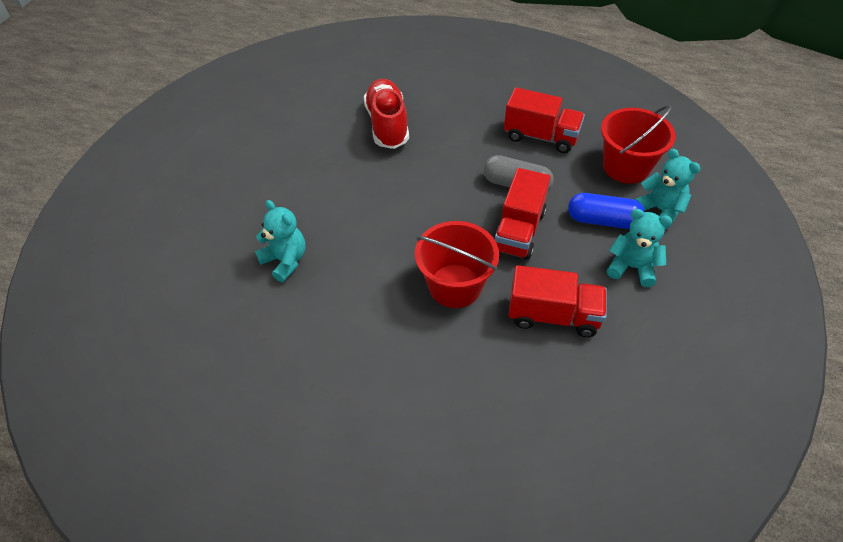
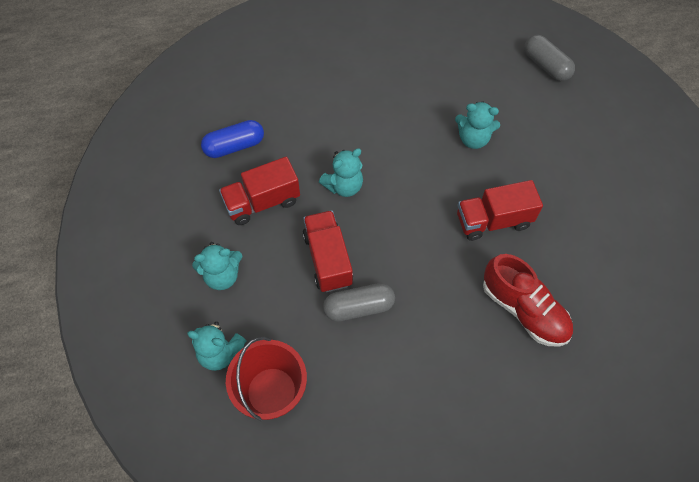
camera: 145 degrees right, 10 degrees up
red bucket [415,221,499,308] -> turquoise teddy bear [319,148,363,197]
red truck [504,87,585,153] -> red truck moved to [457,180,543,241]
blue capsule [568,193,645,229] -> blue capsule moved to [201,120,264,158]
none -> grey capsule [524,35,575,81]

